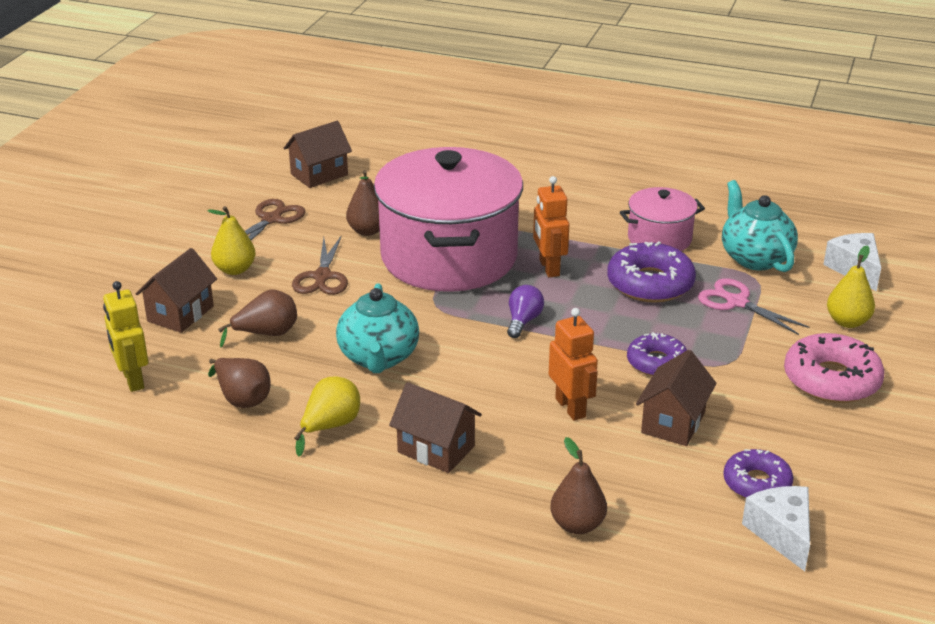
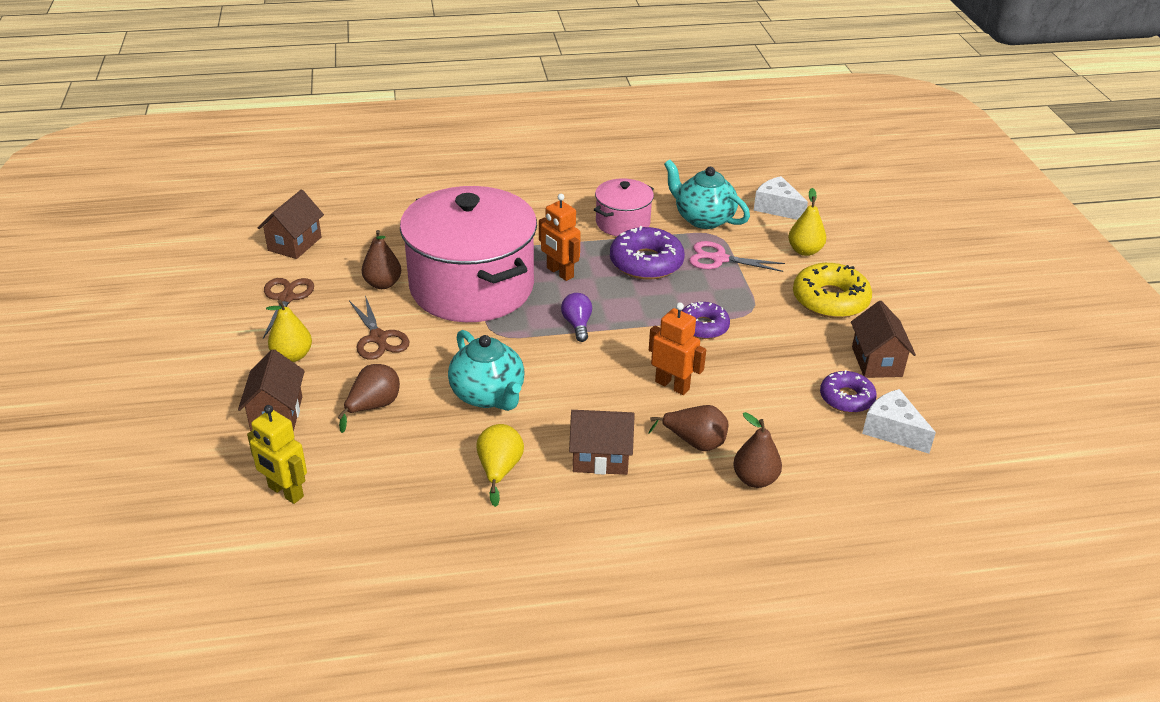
camera: 30 degrees left, 5 degrees up
brown pear [208,358,271,408] -> brown pear moved to [648,405,728,451]
brown house [636,350,717,446] -> brown house moved to [851,301,916,378]
pink donut [784,333,885,403] -> yellow donut [793,263,872,318]

